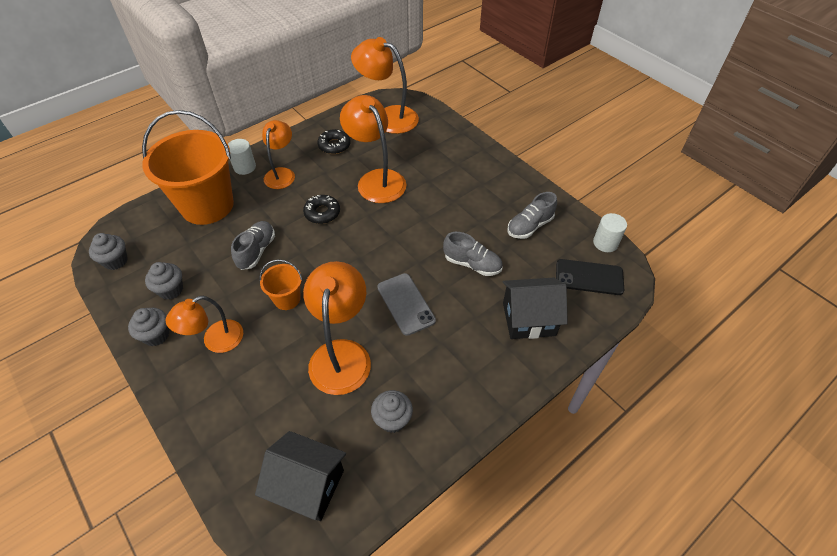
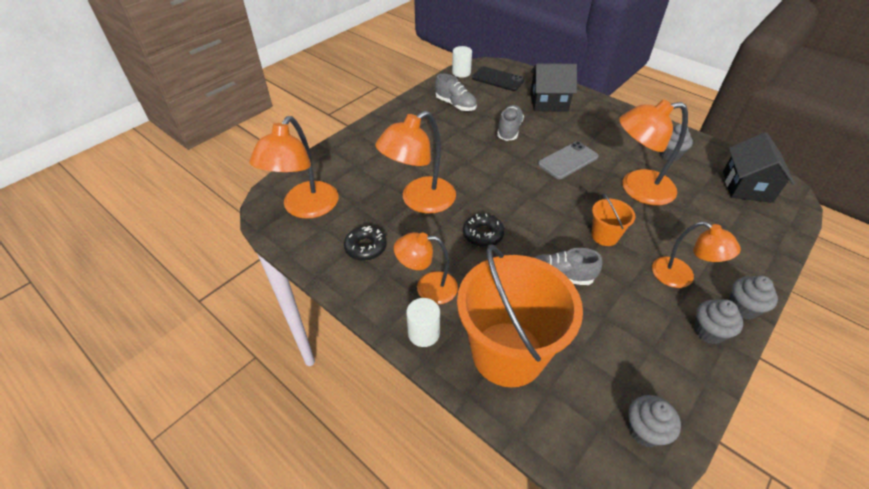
camera: 100 degrees left, 5 degrees down
grey cupcake [145,262,183,300] -> grey cupcake moved to [730,275,778,319]
black house [503,278,568,339] -> black house turned 75 degrees counterclockwise [530,64,577,111]
black phone [556,259,624,295] -> black phone turned 60 degrees counterclockwise [472,66,525,91]

